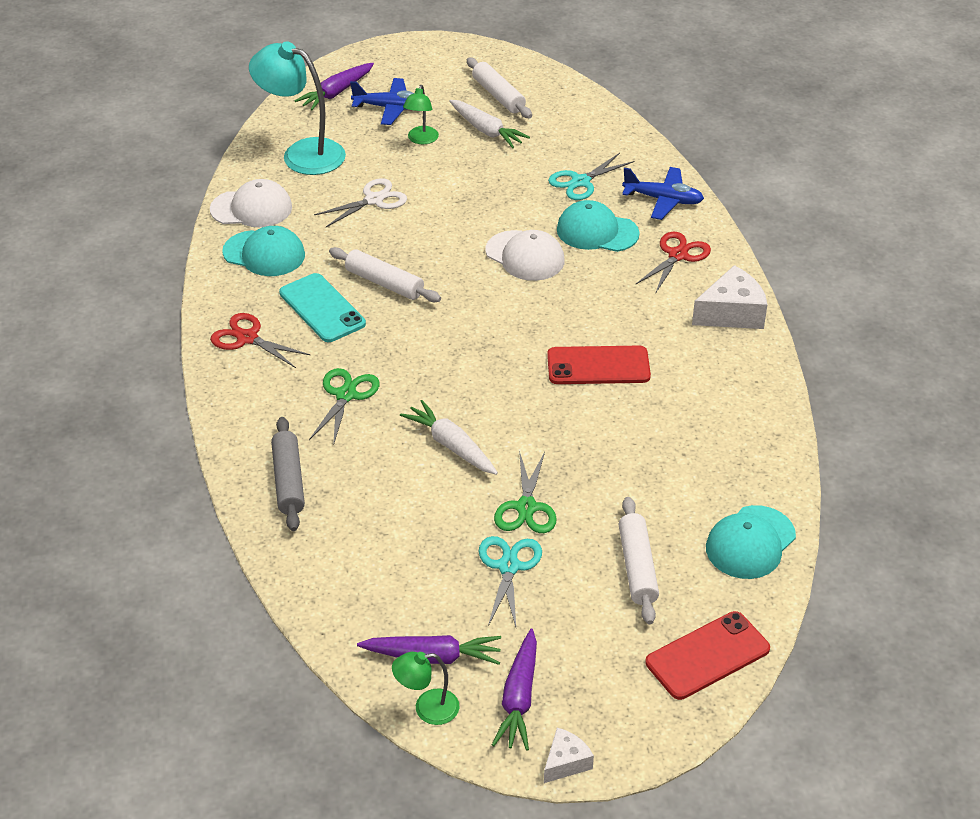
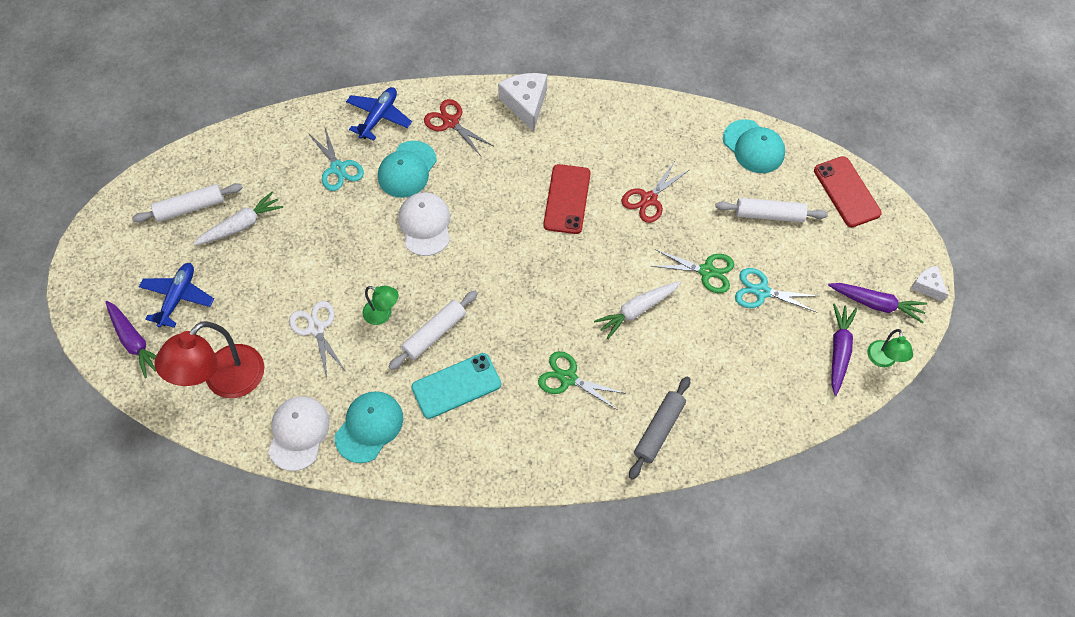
camera: 80 degrees left, 20 degrees up
red scissors [210,313,311,368] -> red scissors moved to [622,161,689,223]
turquoise lamp [249,41,346,175] -> red lamp [154,321,264,398]
grey rolling pin [271,417,305,531] -> grey rolling pin turned 60 degrees counterclockwise [629,376,690,480]
green lamp [403,85,439,144] -> green lamp moved to [362,286,399,325]
white cap [485,230,565,281] -> white cap turned 60 degrees counterclockwise [398,192,450,256]

